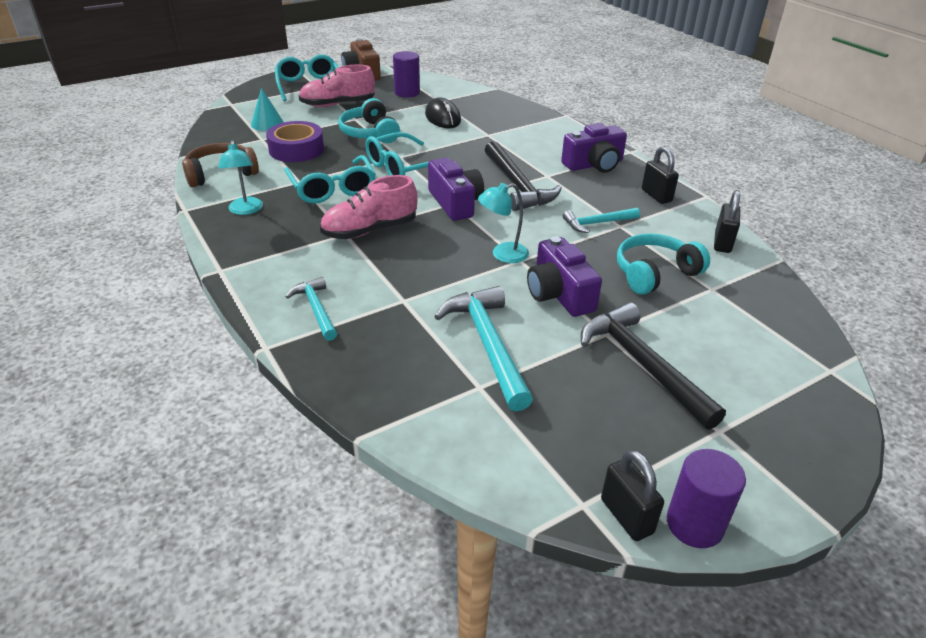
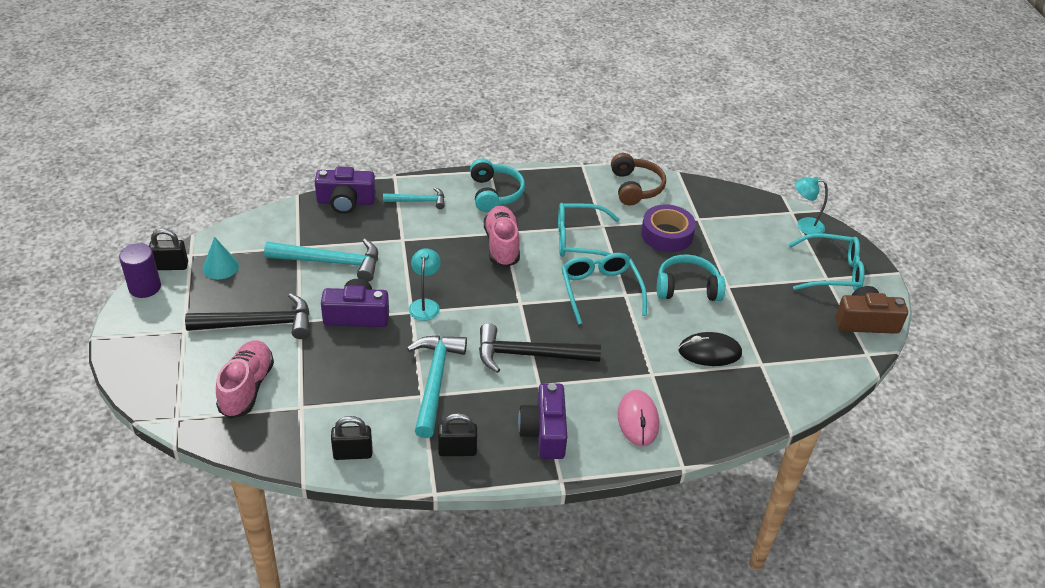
camera: 110 degrees right, 5 degrees up
turquoise lamp [218,140,263,215] -> turquoise lamp moved to [795,177,828,235]
turquoise cone [251,88,284,131] -> turquoise cone moved to [203,237,239,279]
pink shoe [299,65,375,107] -> pink shoe moved to [216,340,274,419]
purple cylinder [393,51,420,98] -> none
purple camera [428,158,484,221] -> purple camera moved to [315,167,376,214]
turquoise hammer [563,208,640,233] -> turquoise hammer [407,335,467,438], size x1.72
turquoise headphones [617,234,710,295] -> turquoise headphones moved to [470,159,525,212]
black padlock [714,190,740,253] -> black padlock turned 45 degrees counterclockwise [331,416,372,460]
none -> pink mouse [618,390,659,446]

